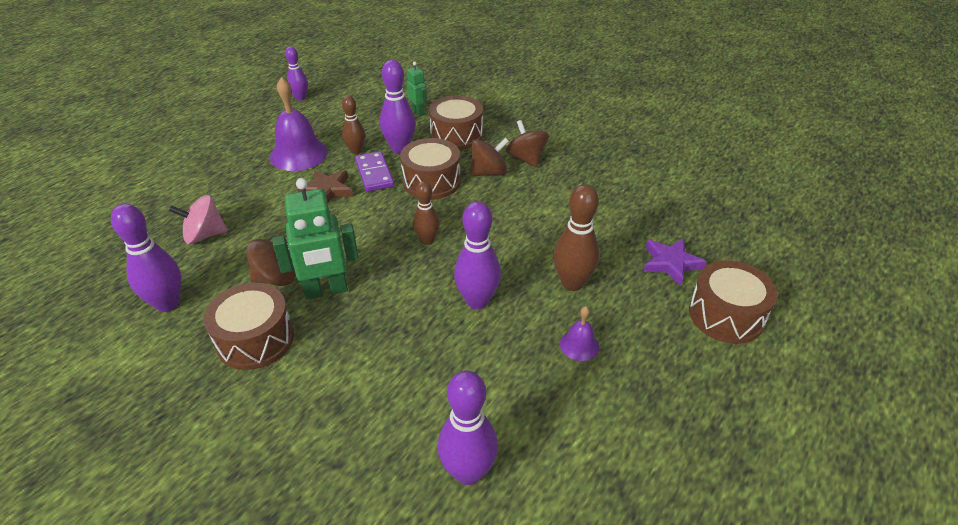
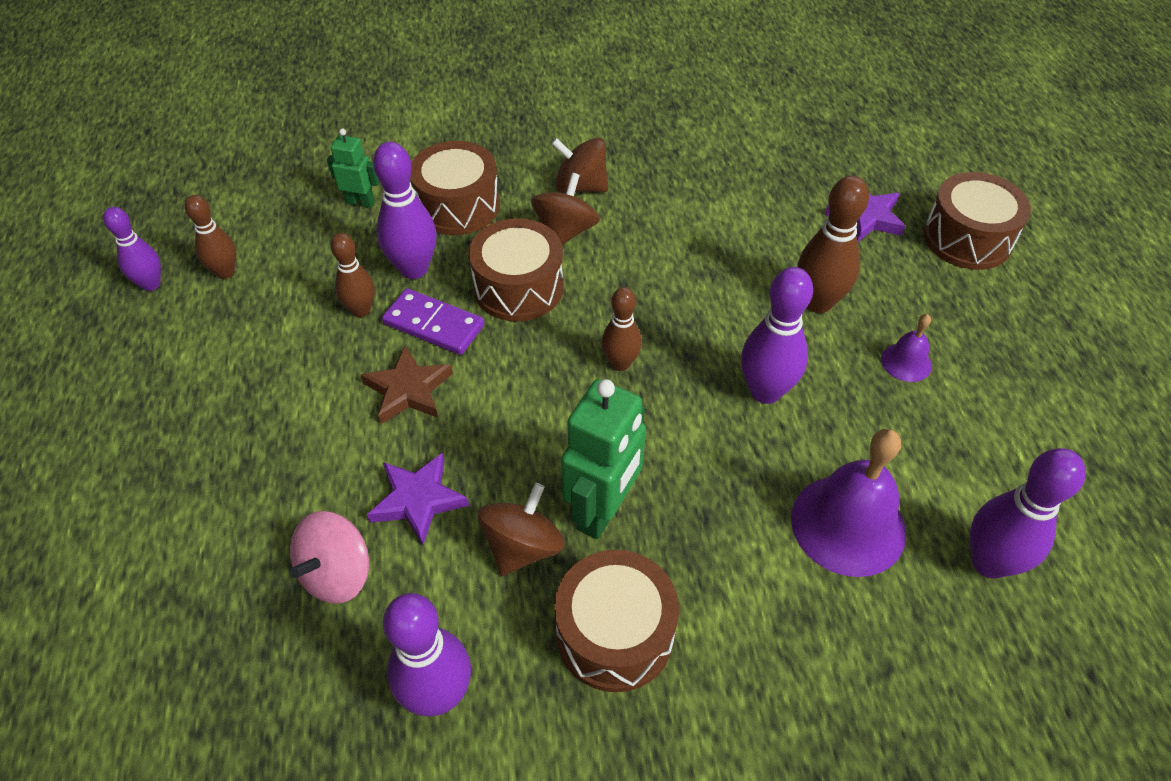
camera: 45 degrees left, 10 degrees up
purple bell [270,77,328,171] -> purple bell moved to [791,429,906,577]
none -> brown bowling pin [185,195,236,279]
none -> purple star [367,453,469,545]

